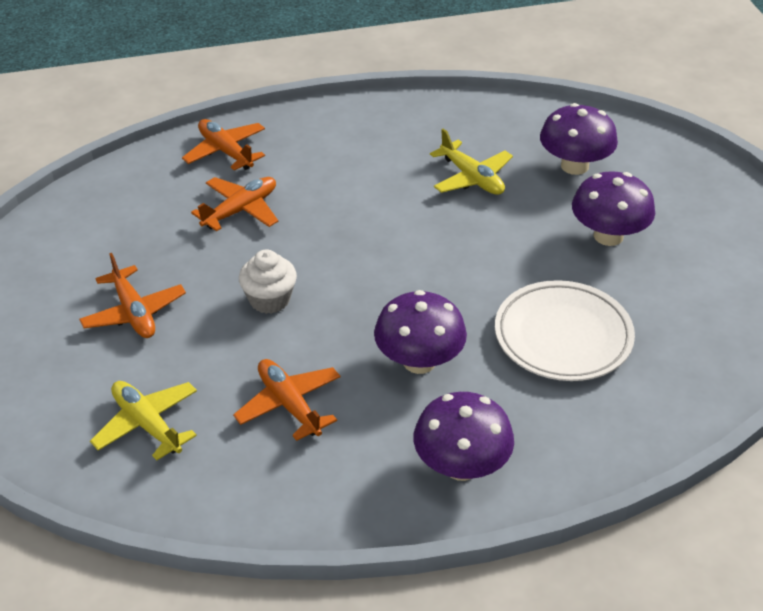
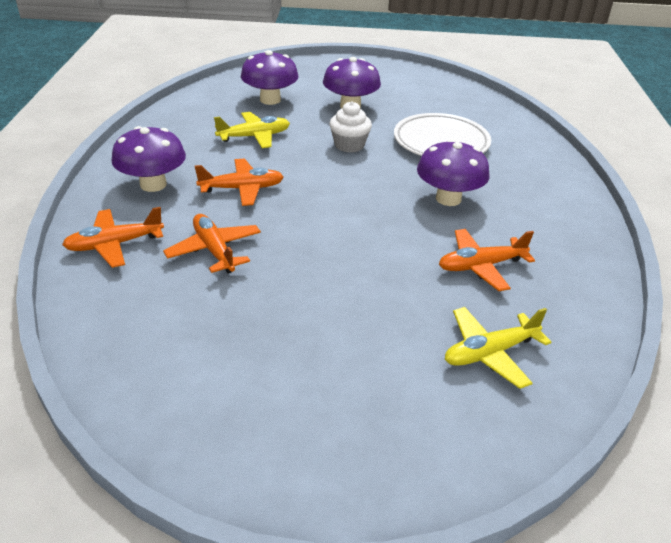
camera: 75 degrees left, 5 degrees down
orange plane [79,253,186,338] -> orange plane moved to [195,159,283,206]
white cupcake [239,249,297,314] -> white cupcake moved to [329,101,372,153]
purple mushroom [414,392,514,481] -> purple mushroom moved to [111,126,186,192]

